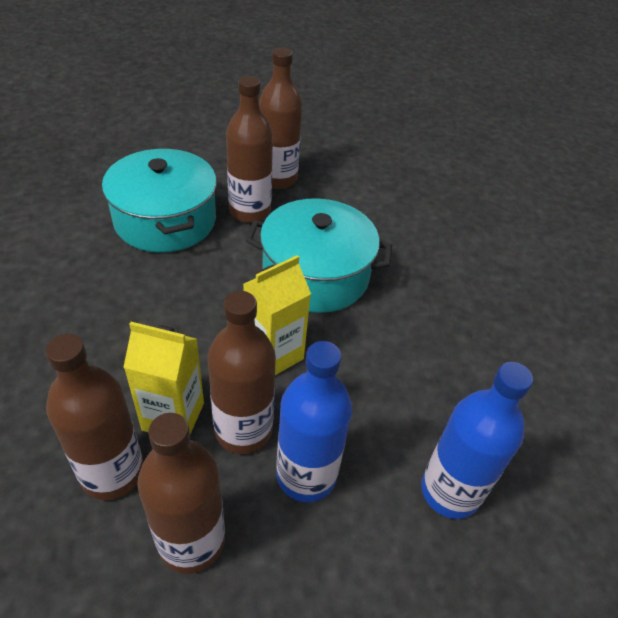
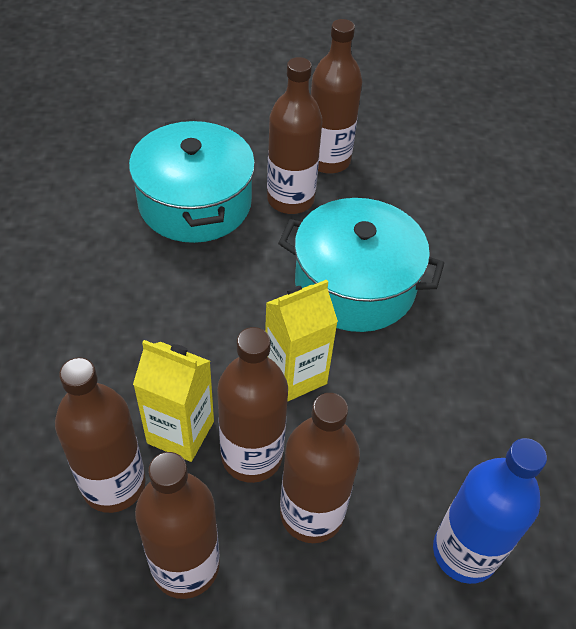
camera: 10 degrees right, 5 degrees up
blue bottle [277,341,352,502] -> brown bottle [280,393,360,543]

